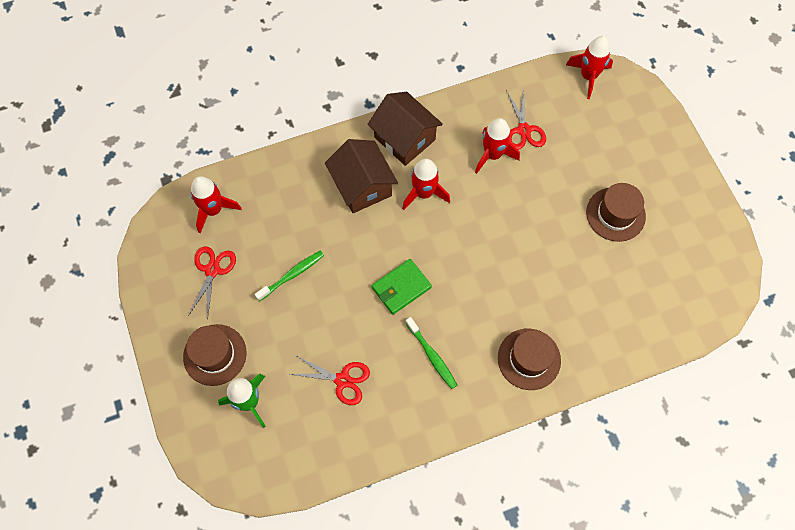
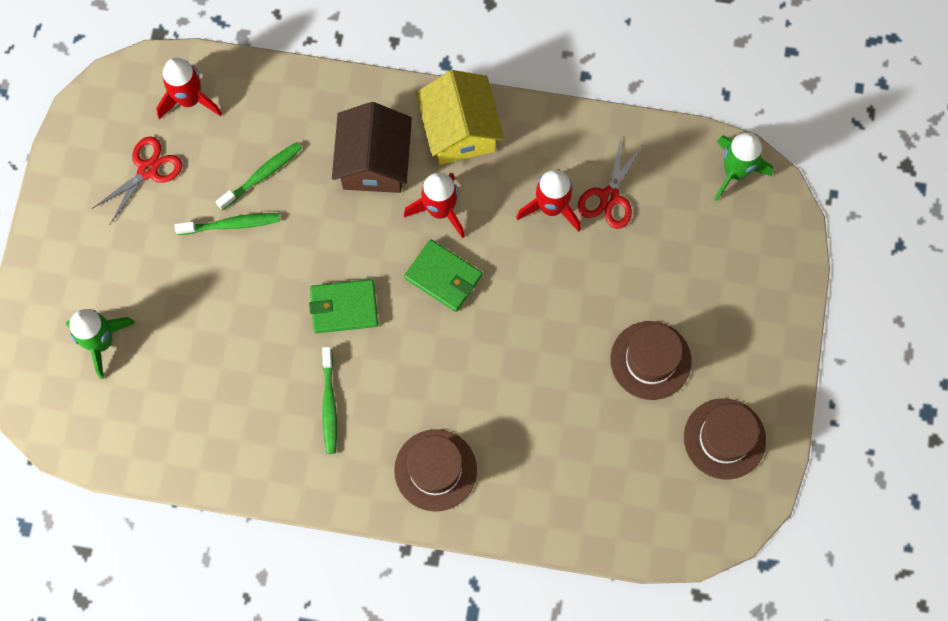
camera: 30 degrees right, 5 degrees up
brown hat [183,324,247,386] -> brown hat moved to [684,398,766,480]
red scissors [290,356,370,405] -> none
brown house [367,92,443,166] -> yellow house [416,70,504,165]
red rocket [566,36,613,99] -> green rocket [714,132,773,201]
none -> green toothbrush [216,142,302,210]
none -> green wallet [404,239,482,312]

